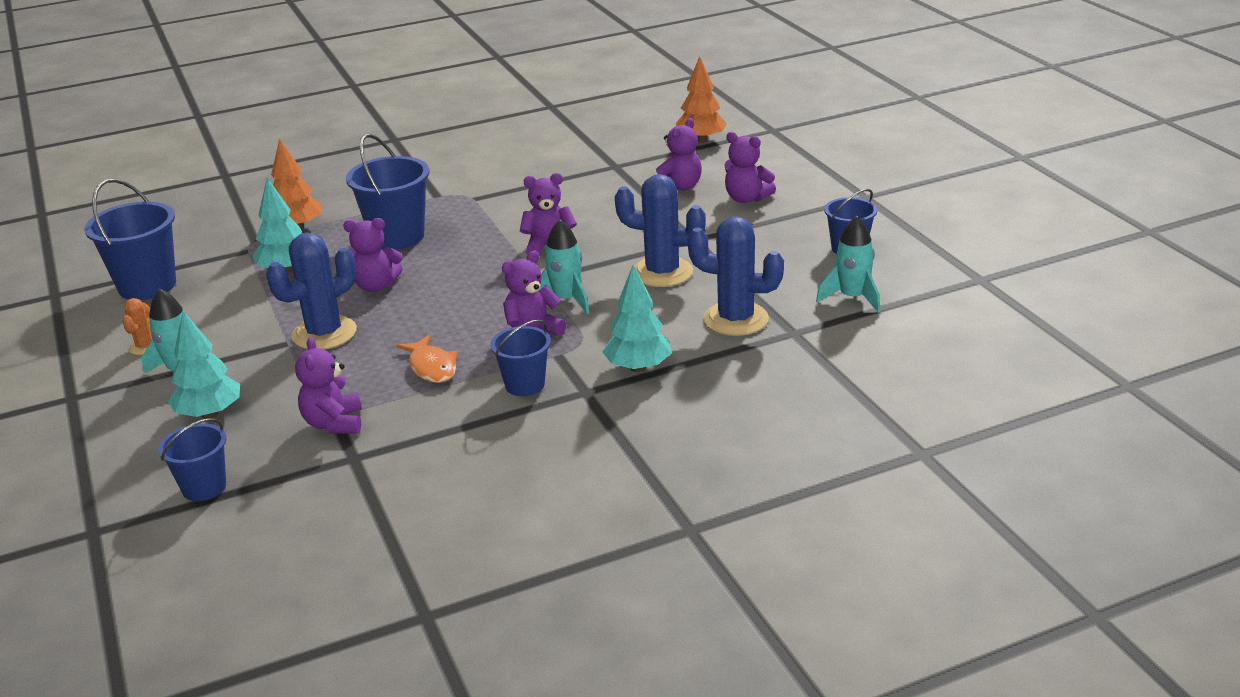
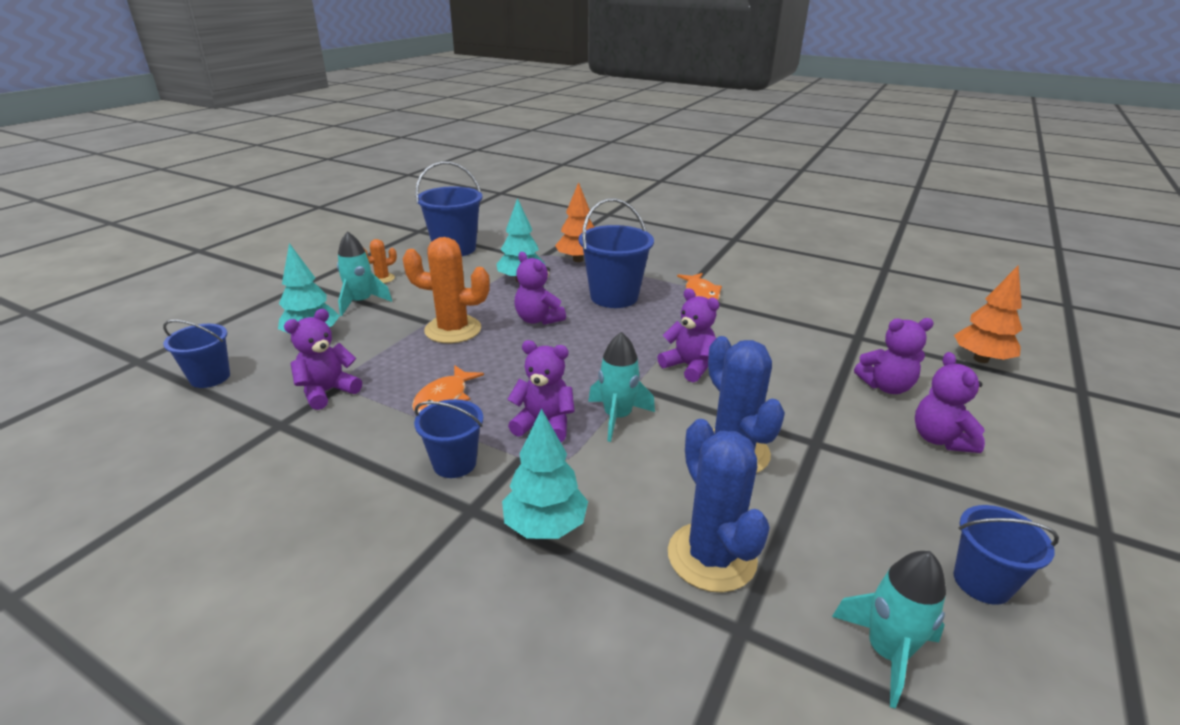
camera: 50 degrees right, 0 degrees up
blue cactus [266,232,357,350] -> orange cactus [403,237,490,343]
none -> orange fish [677,273,722,300]

